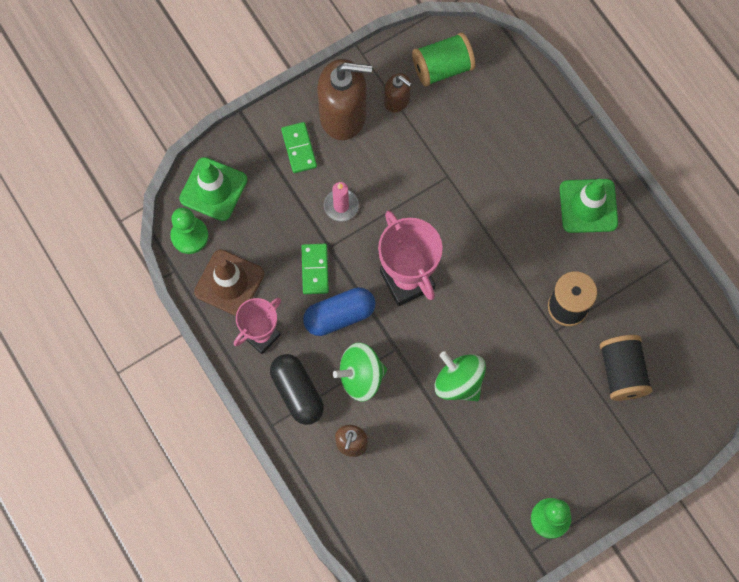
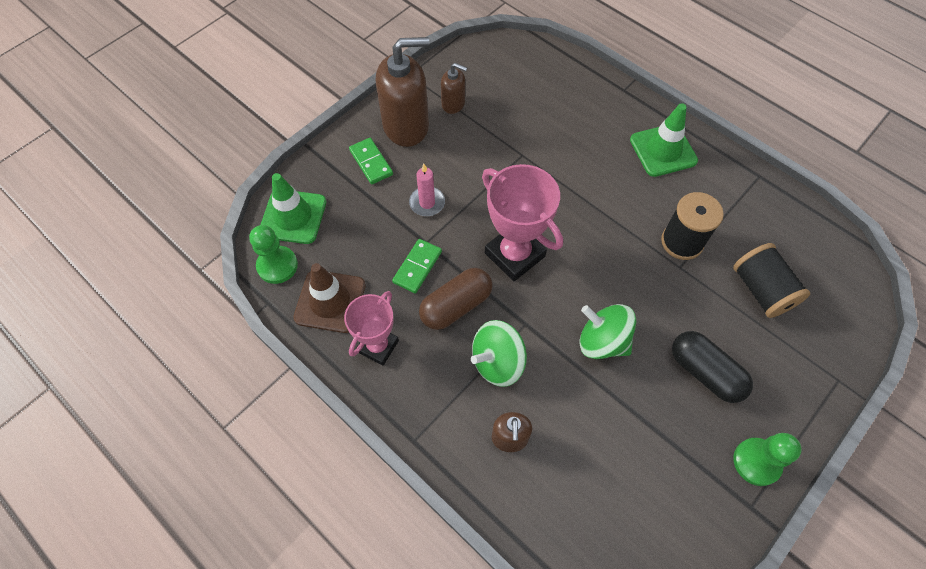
camera: 15 degrees left, 10 degrees down
black capsule [270,354,324,425] -> black capsule moved to [672,331,753,403]
green domino [301,244,329,294] -> green domino turned 45 degrees clockwise [392,239,442,293]
blue capsule [303,287,376,336] -> brown capsule [419,268,492,330]
green spool [412,33,475,87] -> none

